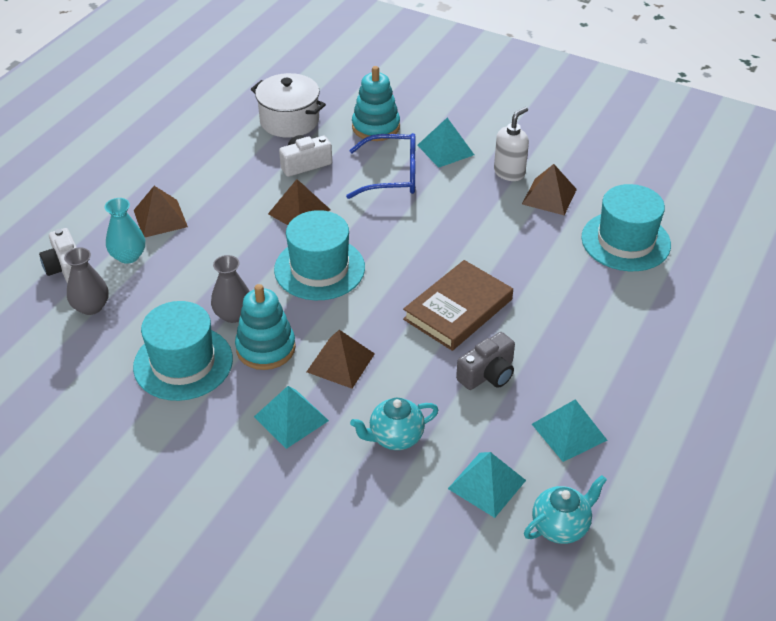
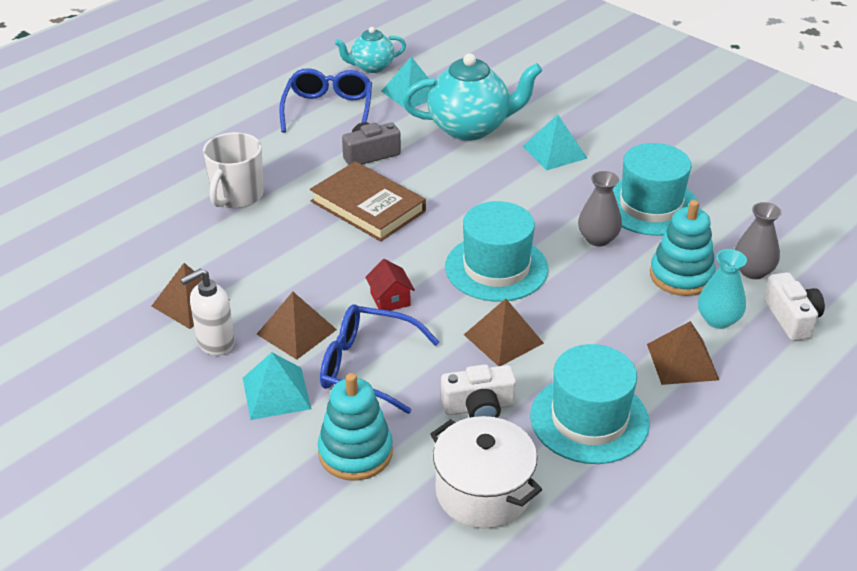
camera: 165 degrees left, 5 degrees down
turquoise stacking toy [235,284,296,370] -> turquoise stacking toy moved to [650,200,716,296]
brown pyramid [307,330,375,389] -> brown pyramid moved to [257,292,337,360]
turquoise teapot [350,398,438,450] -> turquoise teapot [402,53,543,141], size x1.75
brown book [403,260,513,351] -> brown book turned 75 degrees clockwise [310,161,426,242]
turquoise pyramid [532,399,607,462] -> blue glasses [279,68,372,133]
turquoise hat [581,184,671,271] -> turquoise hat moved to [530,344,650,464]
none -> white mug [203,132,264,208]
none -> red house [365,259,415,311]

